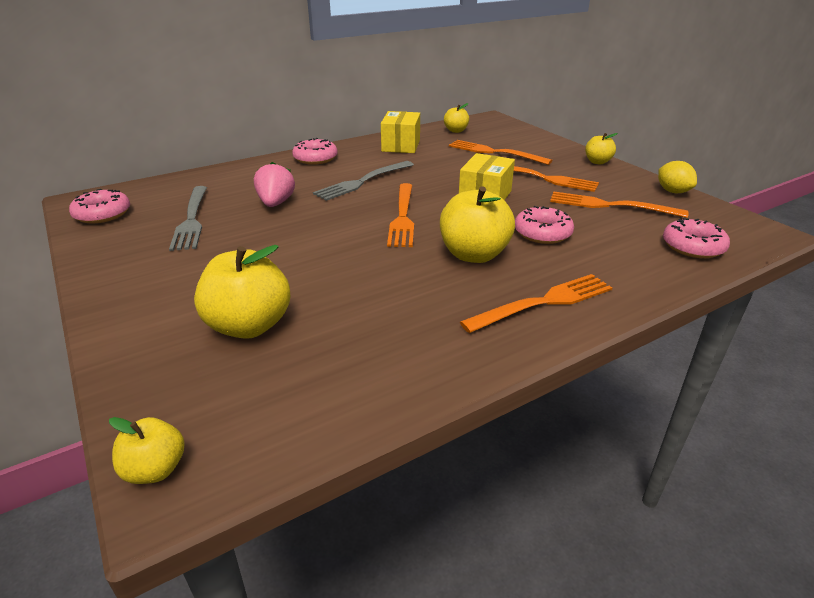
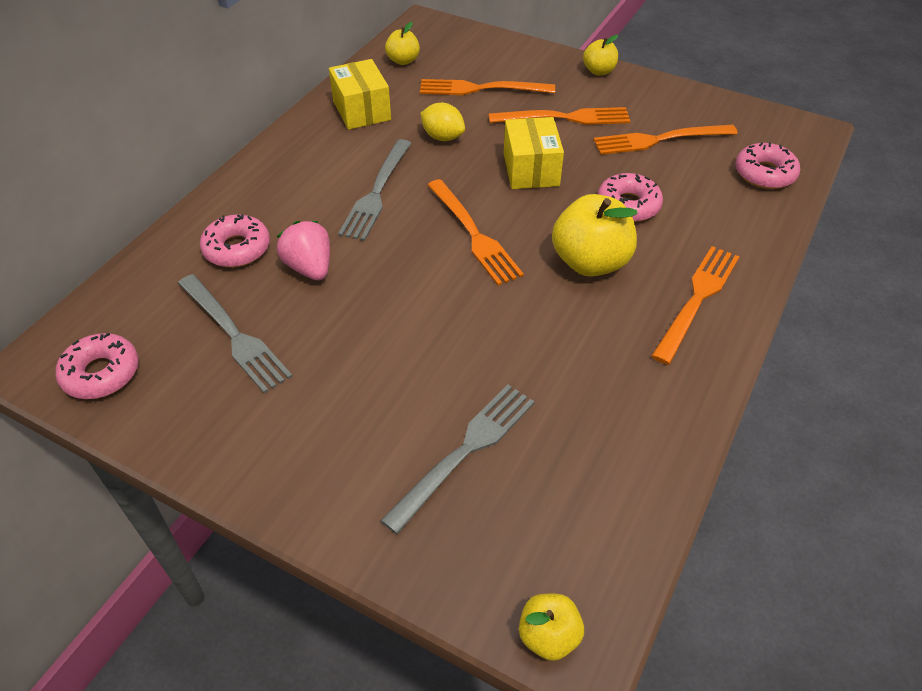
camera: 30 degrees left, 15 degrees up
yellow apple [194,245,291,339] -> grey fork [380,384,535,534]
pink donut [292,138,337,165] -> pink donut moved to [200,214,270,267]
yellow lemon [658,161,697,193] -> yellow lemon moved to [420,103,465,141]

